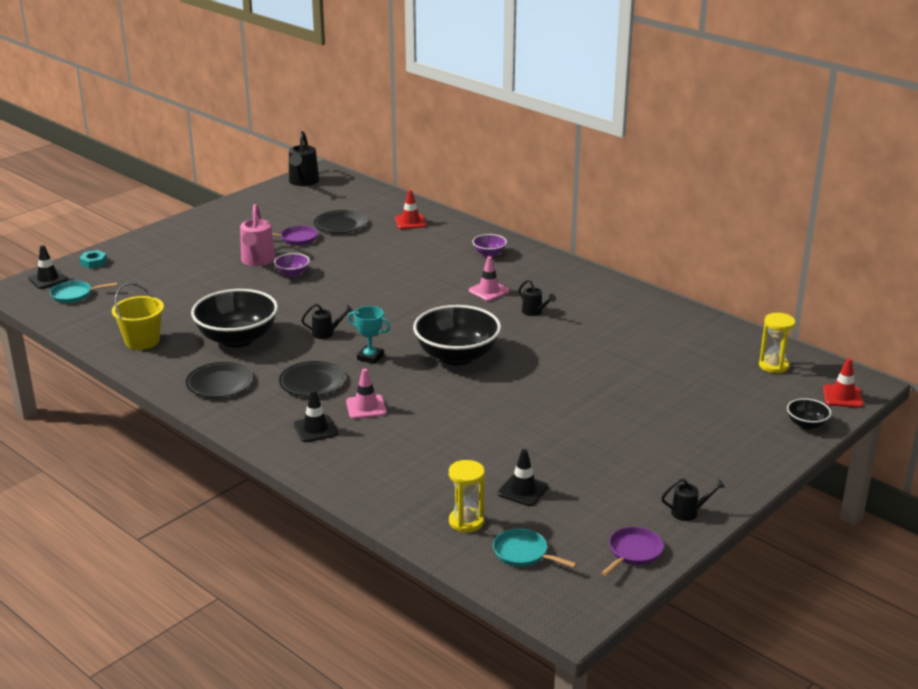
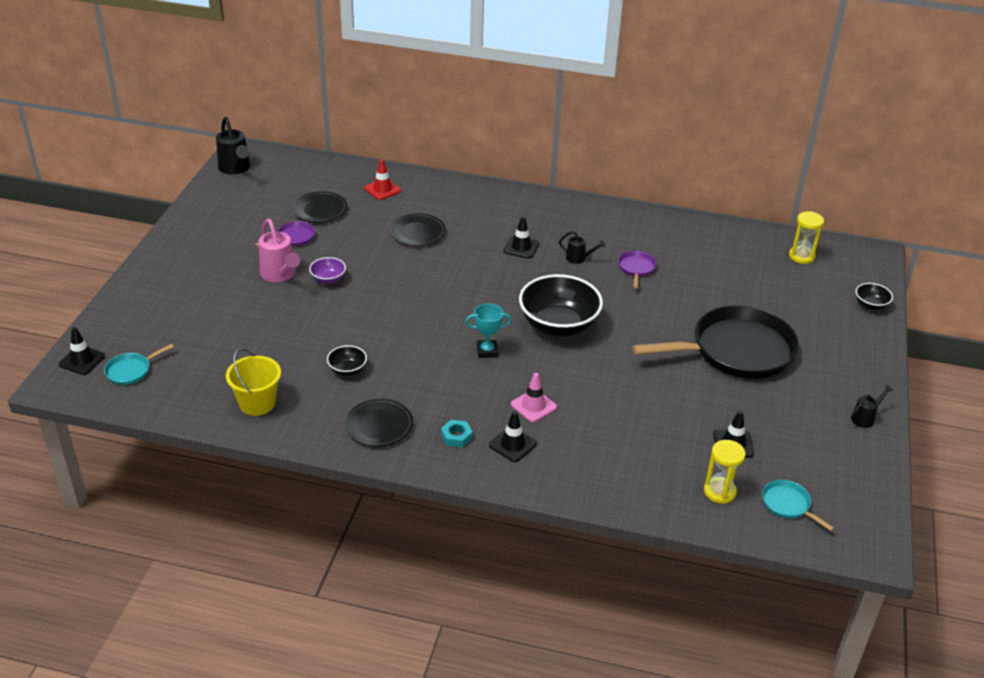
camera: 30 degrees left, 10 degrees up
turquoise nut [80,250,107,269] -> turquoise nut moved to [441,420,473,447]
black bowl [191,289,278,347] -> black bowl [327,345,367,376], size x0.46
black plate [279,361,346,397] -> black plate moved to [390,214,446,246]
black watering can [301,304,353,339] -> none
pink traffic cone [468,256,510,301] -> black traffic cone [503,216,540,259]
purple bowl [473,234,507,257] -> none
turquoise pan [493,528,577,568] -> turquoise pan turned 45 degrees clockwise [762,480,834,531]
purple pan [601,527,664,576] -> purple pan moved to [618,251,657,289]
red traffic cone [823,358,863,408] -> none
none -> black pan [632,305,799,379]

